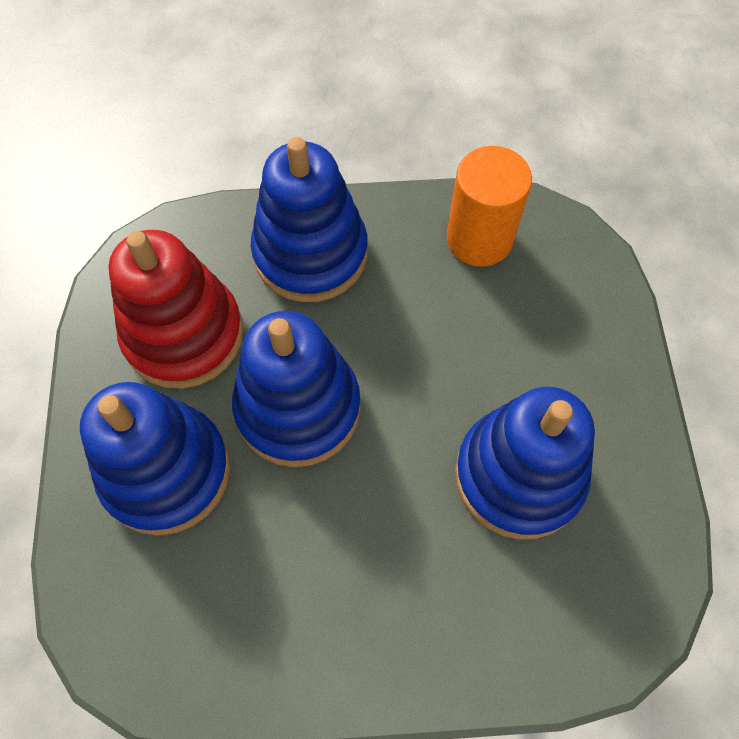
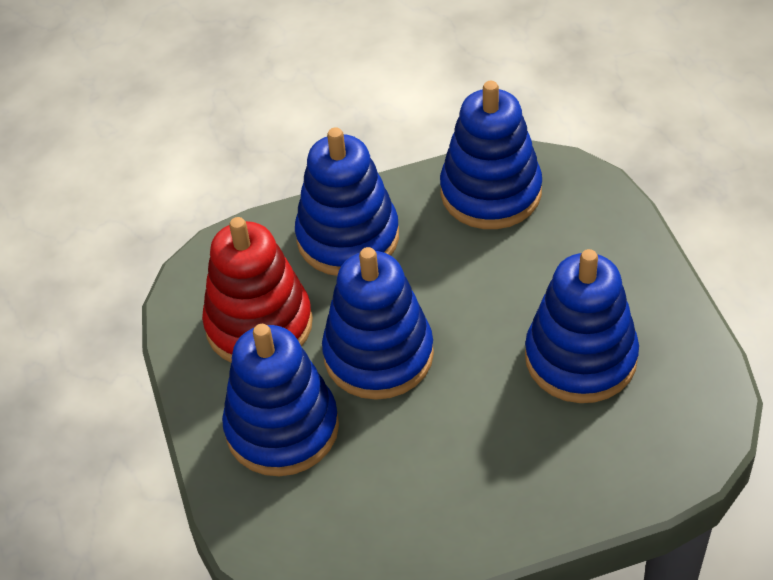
camera: 10 degrees left, 15 degrees down
orange cylinder [447,146,532,267] -> blue stacking toy [440,81,542,229]

